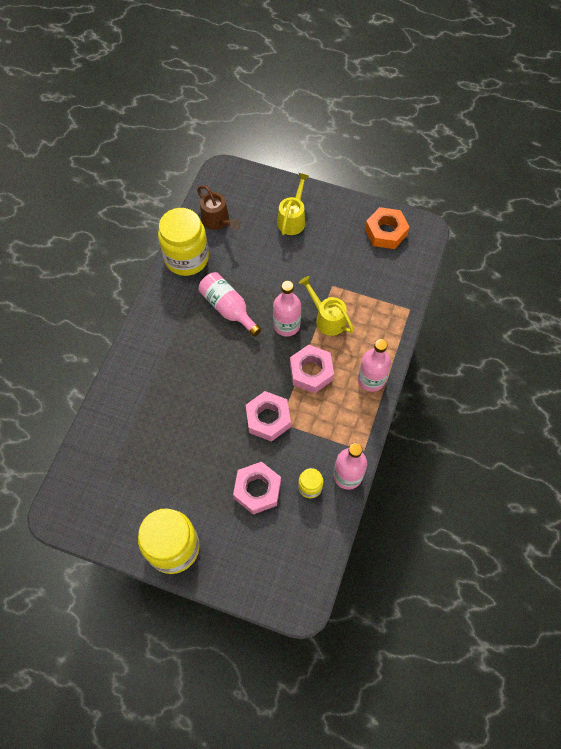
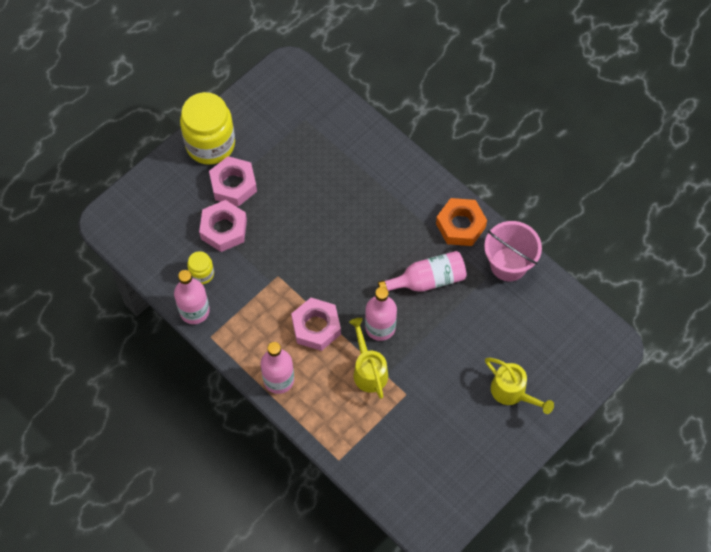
camera: 115 degrees right, 0 degrees up
yellow jar [158,208,209,276] -> pink bucket [484,221,542,281]
brown watering can [197,185,241,230] -> none
pink nut [246,391,291,442] -> pink nut moved to [209,156,257,207]
yellow watering can [299,276,354,336] -> yellow watering can turned 90 degrees counterclockwise [349,318,388,399]
orange nut [365,207,409,249] -> orange nut moved to [436,198,487,246]

